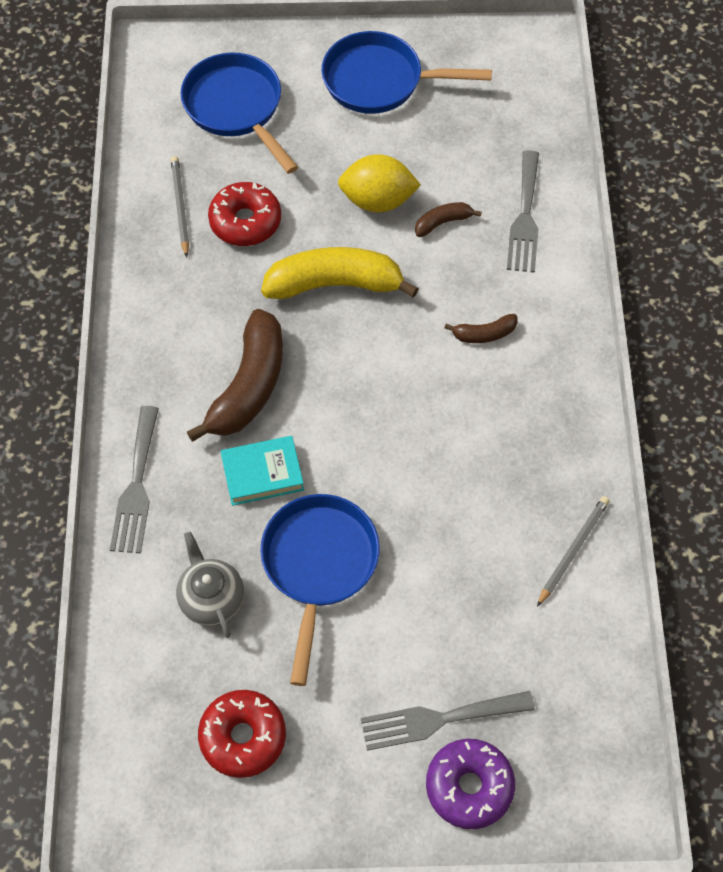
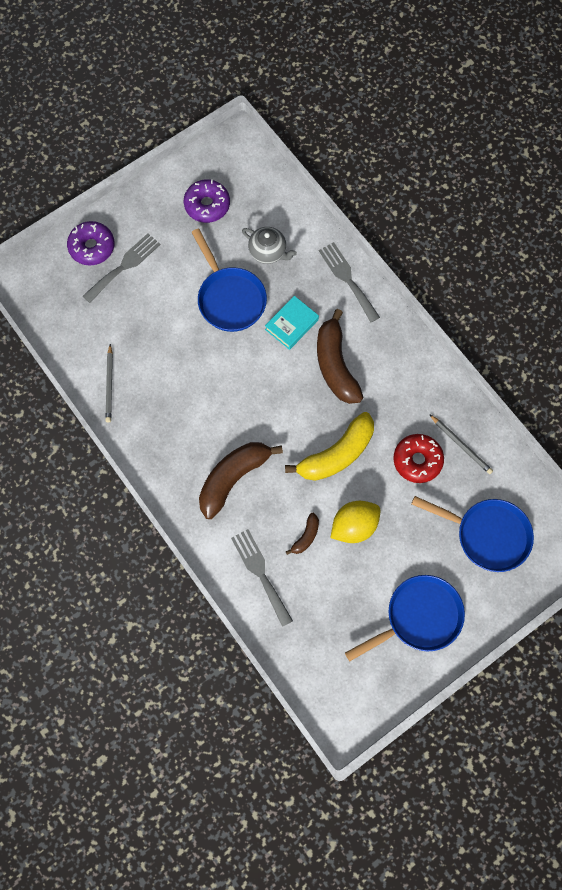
camera: 145 degrees right, 10 degrees up
red donut [198,690,286,778] -> purple donut [184,179,230,223]
brown banana [445,314,518,343] -> brown banana [199,442,283,519], size x2.12

